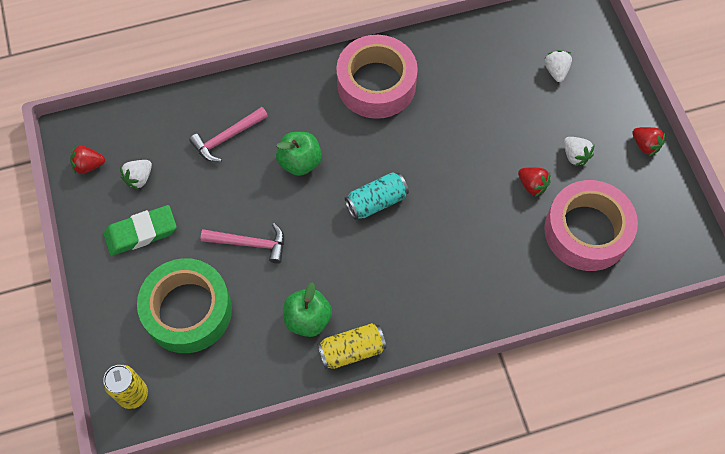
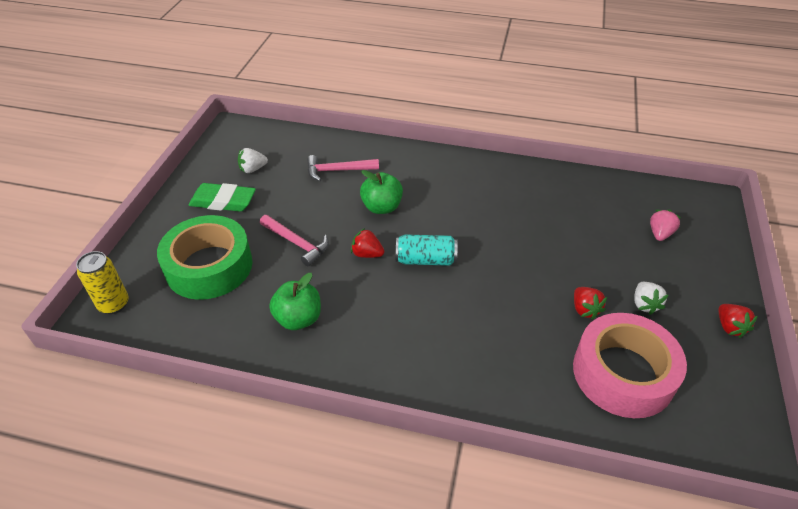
camera: 30 degrees right, 20 degrees down
red strawberry [70,145,105,174] -> red strawberry moved to [351,228,384,258]
yellow can [317,323,386,369] -> none
pink tape [336,35,418,119] -> none
white strawberry [545,50,572,82] -> pink strawberry [650,210,681,241]

